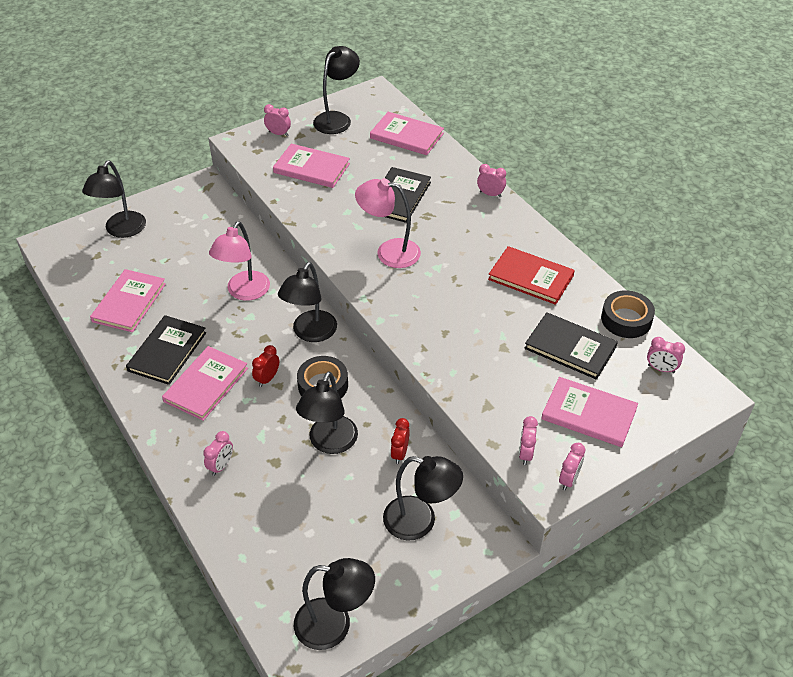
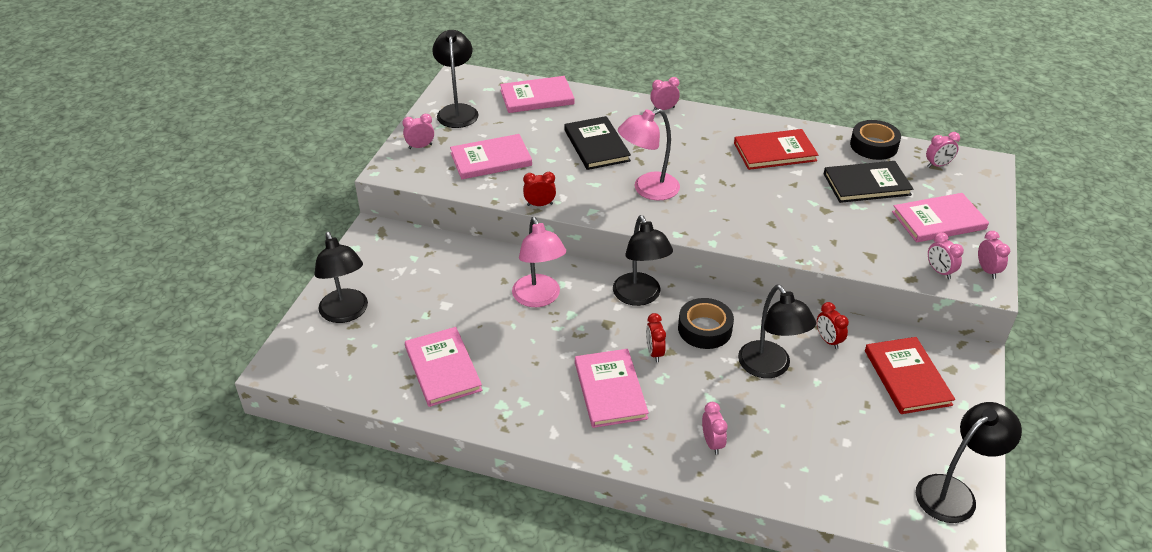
camera: 40 degrees left, 5 degrees down
black book [126,315,206,385] -> none
black lamp [383,456,463,541] -> red book [865,337,955,414]
none -> red clock [523,172,556,206]

